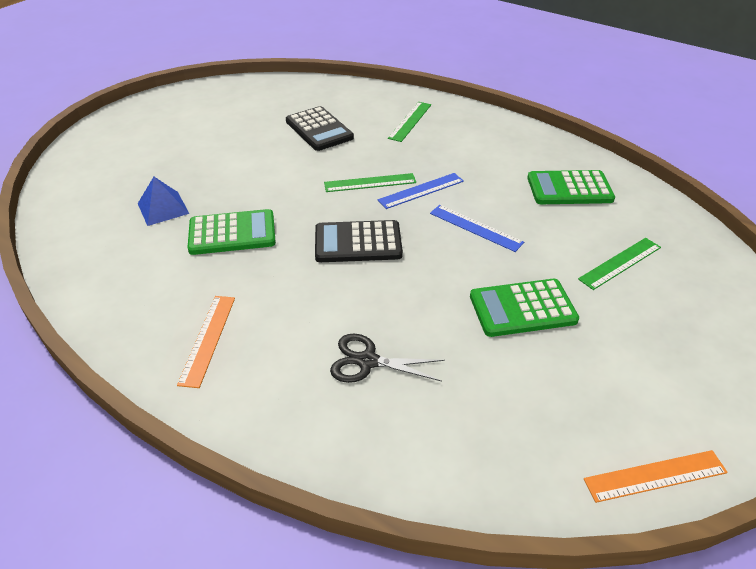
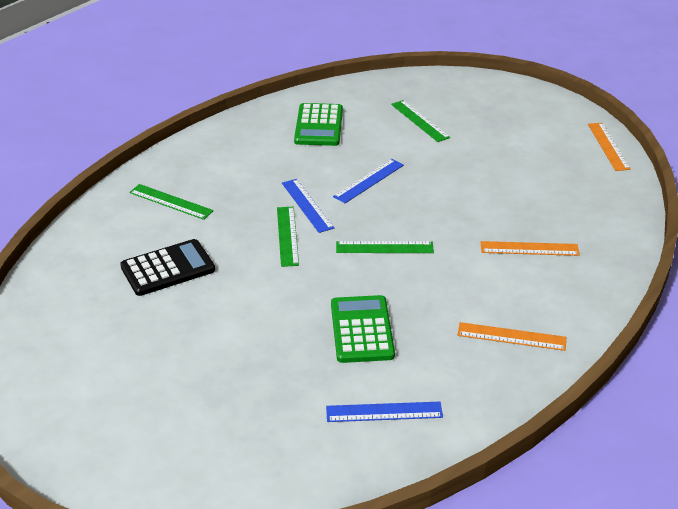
camera: 85 degrees left, 5 degrees down
blue pyramid [138,177,189,226] -> none
black calculator [315,220,403,262] -> green ruler [336,241,434,253]
black scissors [330,334,445,383] -> orange ruler [481,241,580,256]
green calculator [470,279,579,337] -> none
none -> blue ruler [326,402,443,422]

